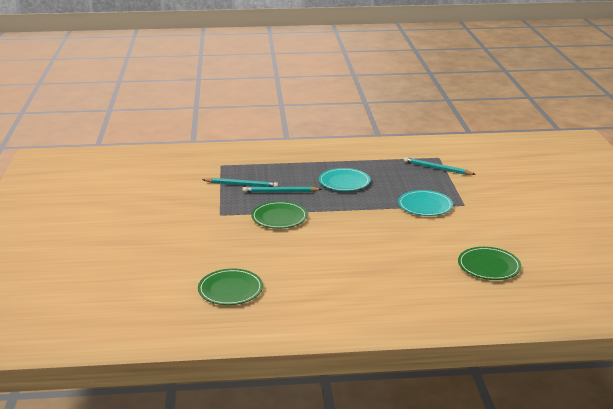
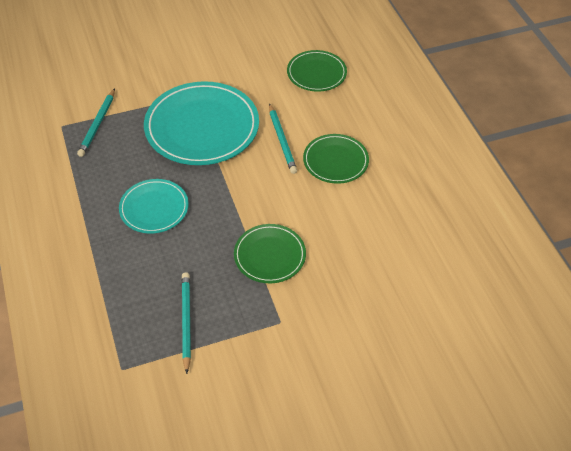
camera: 105 degrees left, 25 degrees up
green plate [198,269,263,305] -> green plate moved to [303,134,369,184]
turquoise pencil [242,187,322,193] -> turquoise pencil moved to [269,103,297,174]
turquoise plate [398,190,453,216] -> turquoise plate [144,81,259,165], size x1.80

